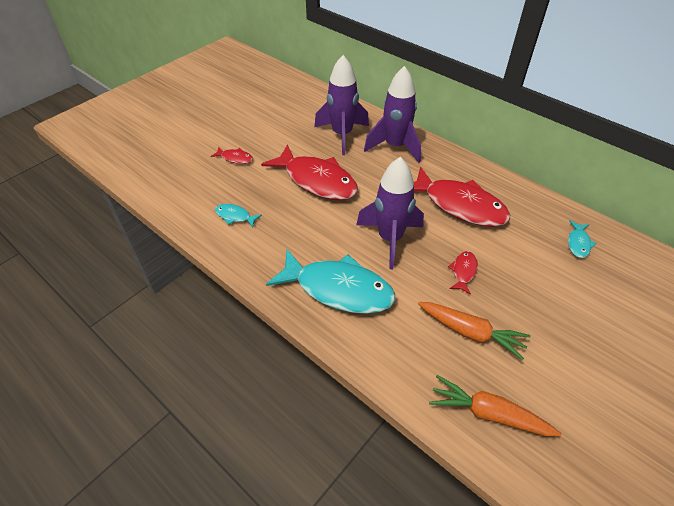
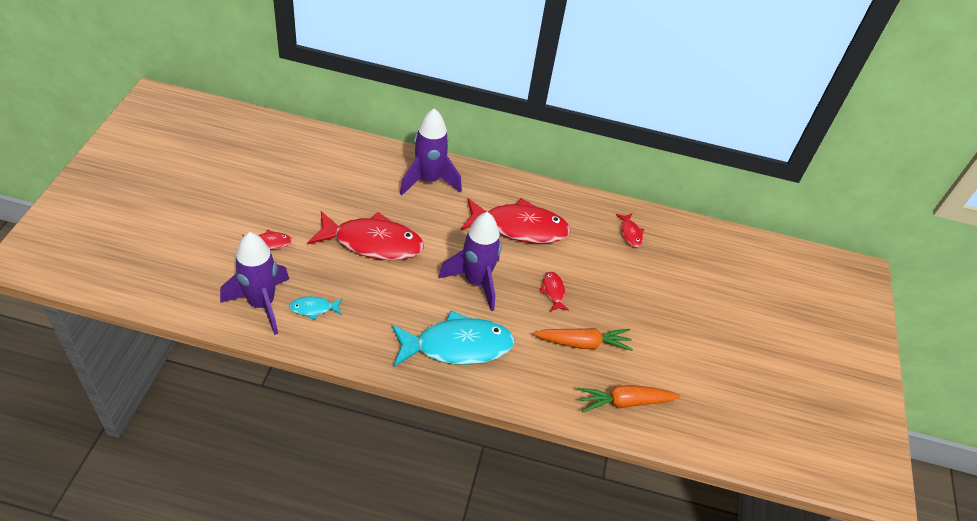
camera: 35 degrees left, 0 degrees up
purple rocket [314,55,369,155] -> purple rocket moved to [220,232,289,335]
turquoise fish [568,220,596,258] -> red fish [616,213,644,247]

